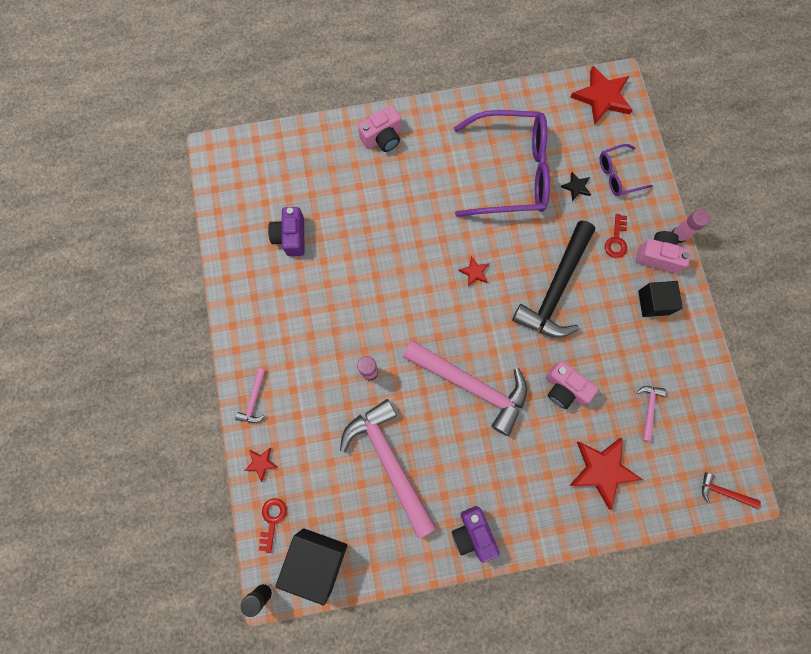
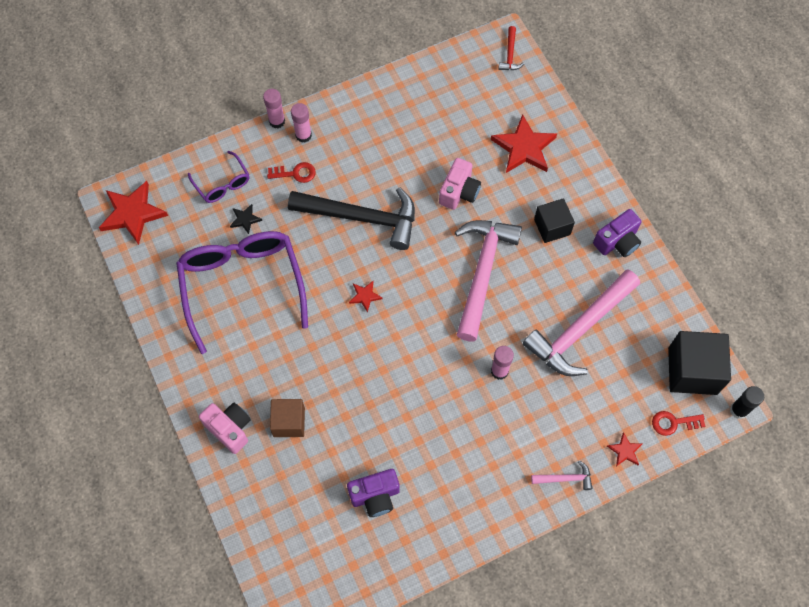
camera: 105 degrees left, 10 degrees down
pink camera [636,231,691,273] -> pink glue stick [291,103,312,143]
pink hammer [636,386,666,442] -> none
black cube [638,281,683,317] -> black cube moved to [534,198,575,243]
none -> brown cube [270,399,305,437]

